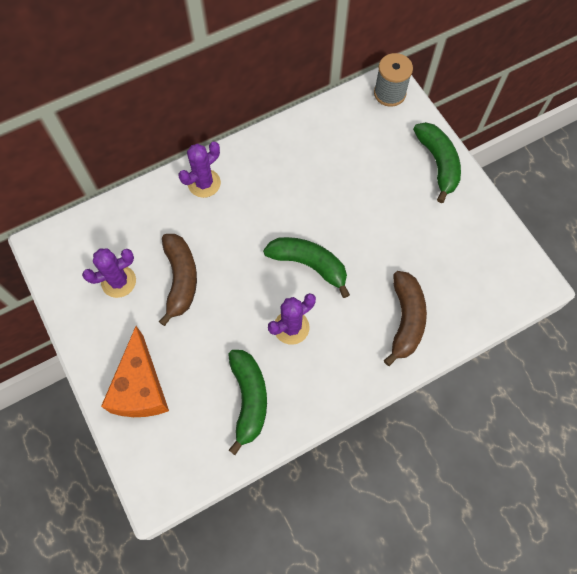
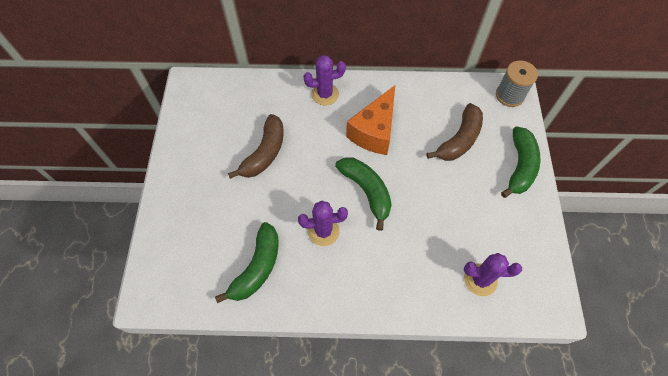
camera: 30 degrees right, 5 degrees down
purple cactus [82,248,136,298] -> purple cactus moved to [464,253,522,296]
orange cheese [101,326,169,417] -> orange cheese moved to [346,85,395,155]
brown banana [384,271,427,366] -> brown banana moved to [427,103,483,161]

